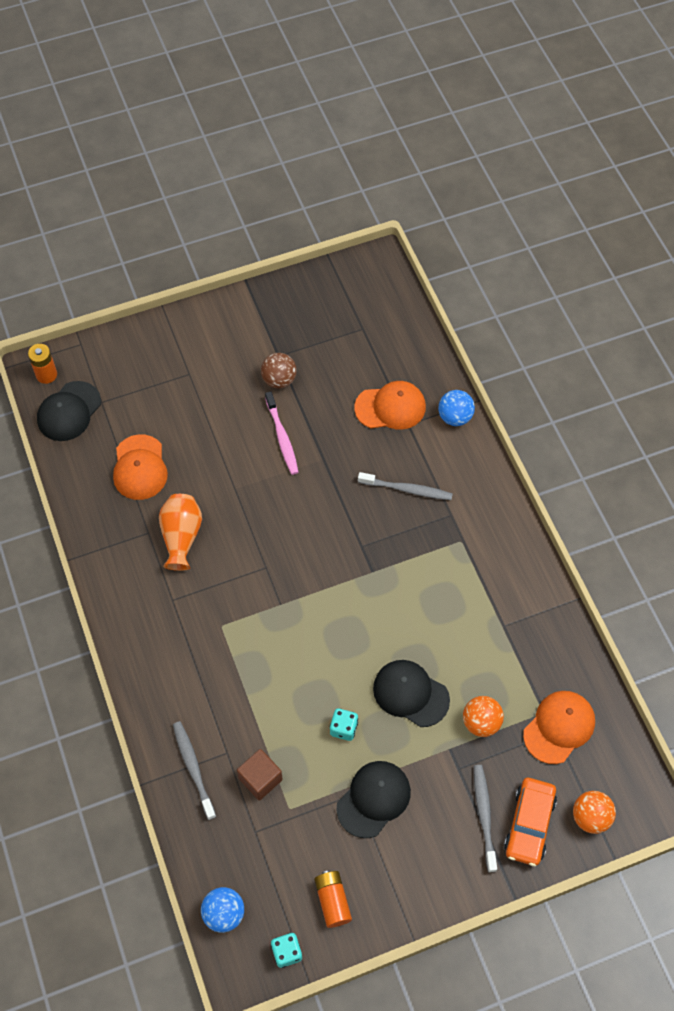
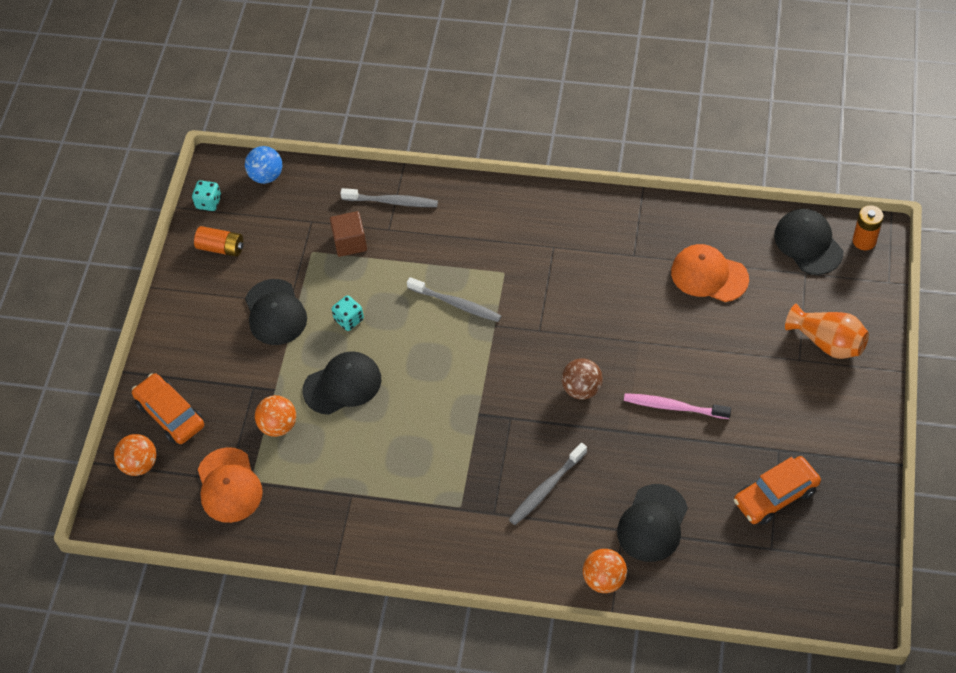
camera: 125 degrees right, 5 degrees down
orange vase [159,494,202,571] -> orange vase moved to [785,304,869,359]
brown ball [261,353,297,389] -> brown ball moved to [561,358,603,400]
orange cap [354,381,426,430] -> black cap [617,484,688,562]
blue ball [438,390,475,426] -> orange ball [583,549,627,593]
grey toothbrush [474,765,497,872] -> grey toothbrush moved to [407,277,501,322]
none -> orange car [734,456,821,525]

